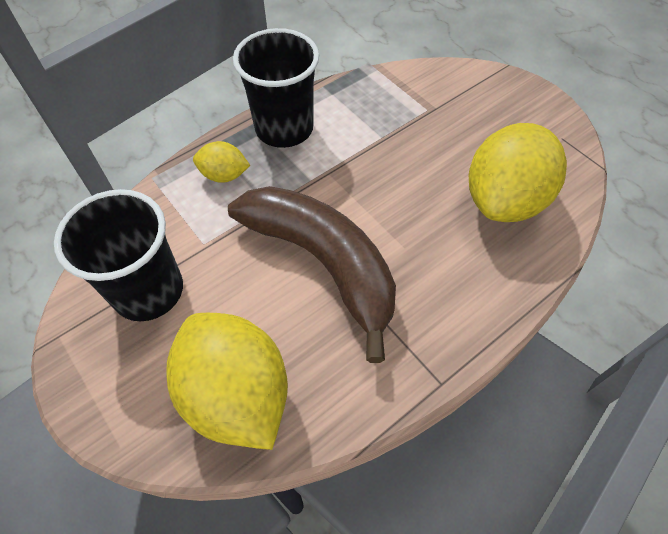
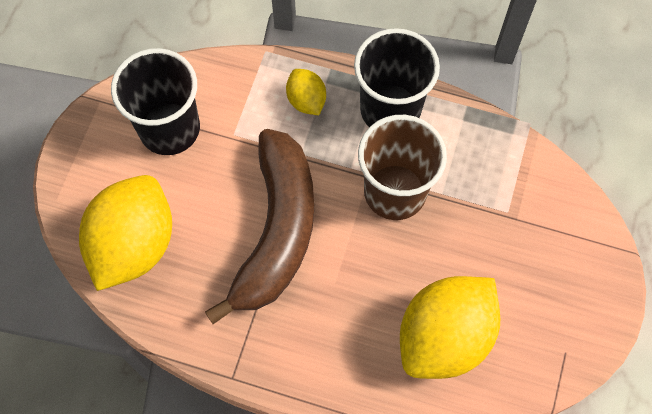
camera: 55 degrees right, 10 degrees up
yellow lemon [469,123,567,222] -> yellow lemon turned 45 degrees counterclockwise [400,276,500,379]
none -> brown cup [358,115,447,220]

